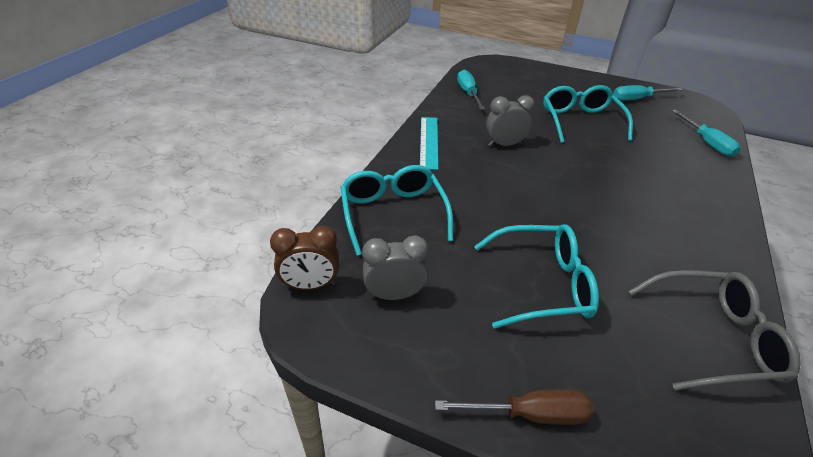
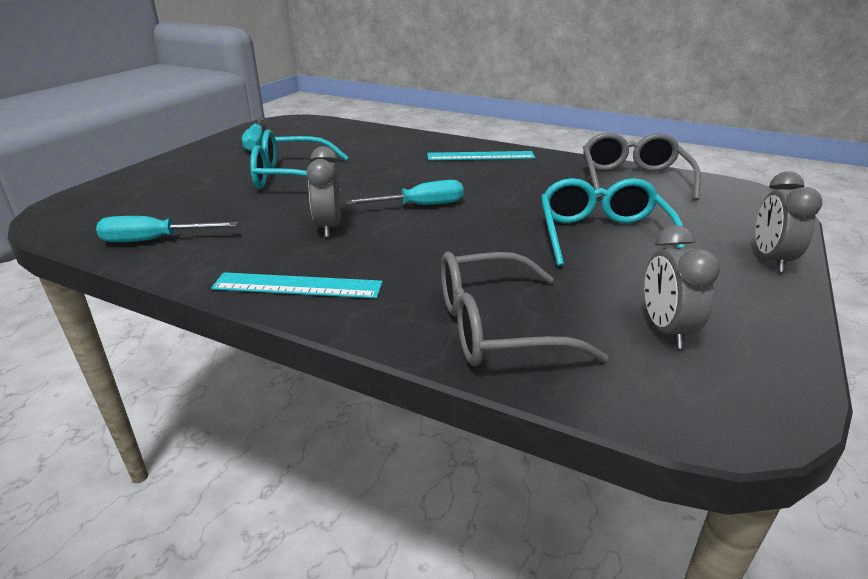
camera: 85 degrees left, 10 degrees down
brown clock [270,226,339,290] -> none
turquoise glasses [341,165,453,256] -> grey glasses [441,252,608,366]
brown screwdriver [435,389,594,425] -> grey clock [755,171,822,272]
turquoise screwdriver [671,110,741,157] -> turquoise screwdriver moved to [345,180,464,205]
none -> turquoise ruler [427,151,536,160]

